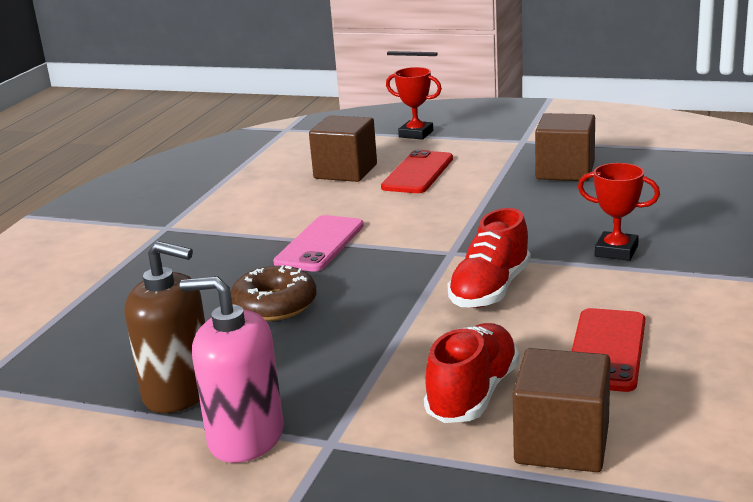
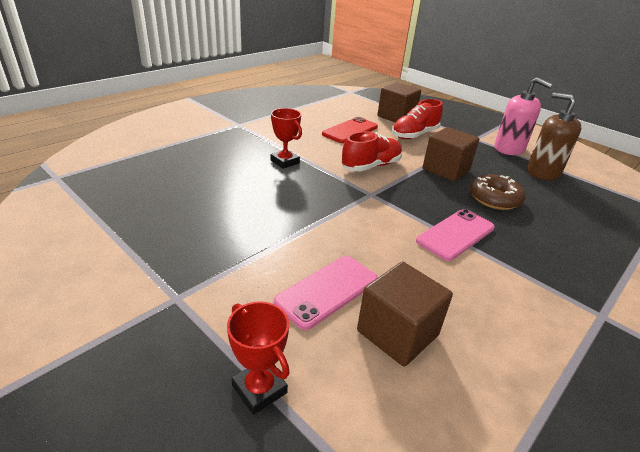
camera: 160 degrees left, 10 degrees up
red phone [381,150,453,193] -> pink phone [274,256,378,330]
brown cube [535,113,595,181] -> brown cube moved to [423,127,479,181]

